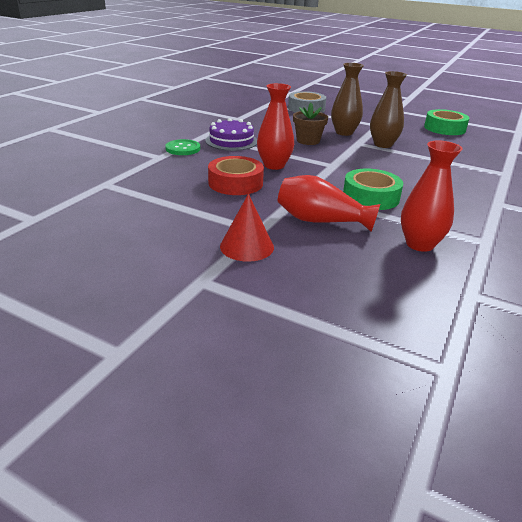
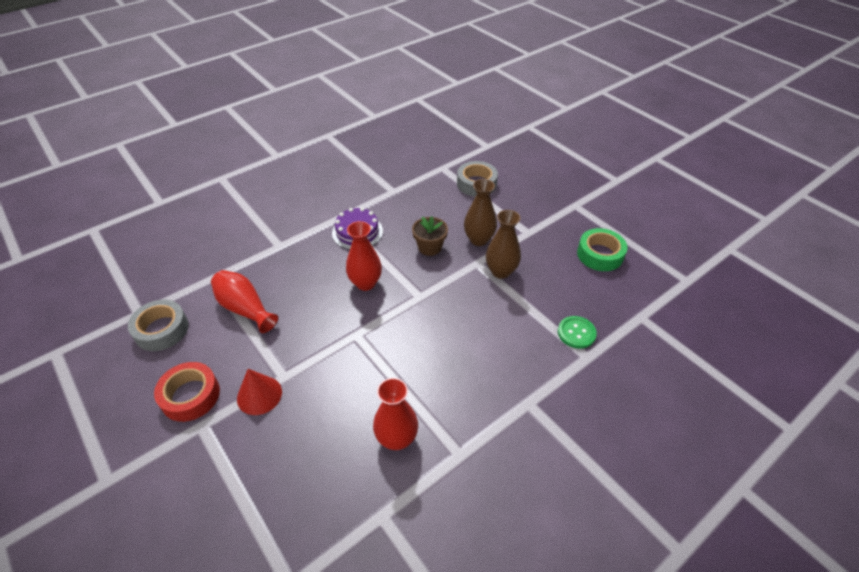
camera: 25 degrees right, 15 degrees up
green button [165,139,200,155] -> green button moved to [558,316,597,349]
red tape [208,156,264,195] -> red tape moved to [154,362,220,422]
red vase [278,175,380,232] -> red vase moved to [211,270,278,333]
green tape [343,168,403,210] -> none
none -> grey tape [128,300,189,351]

